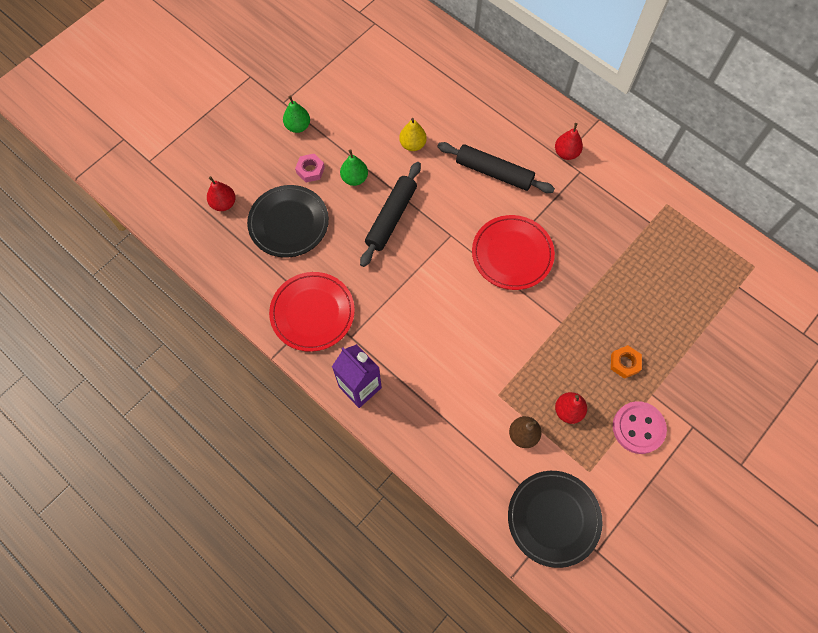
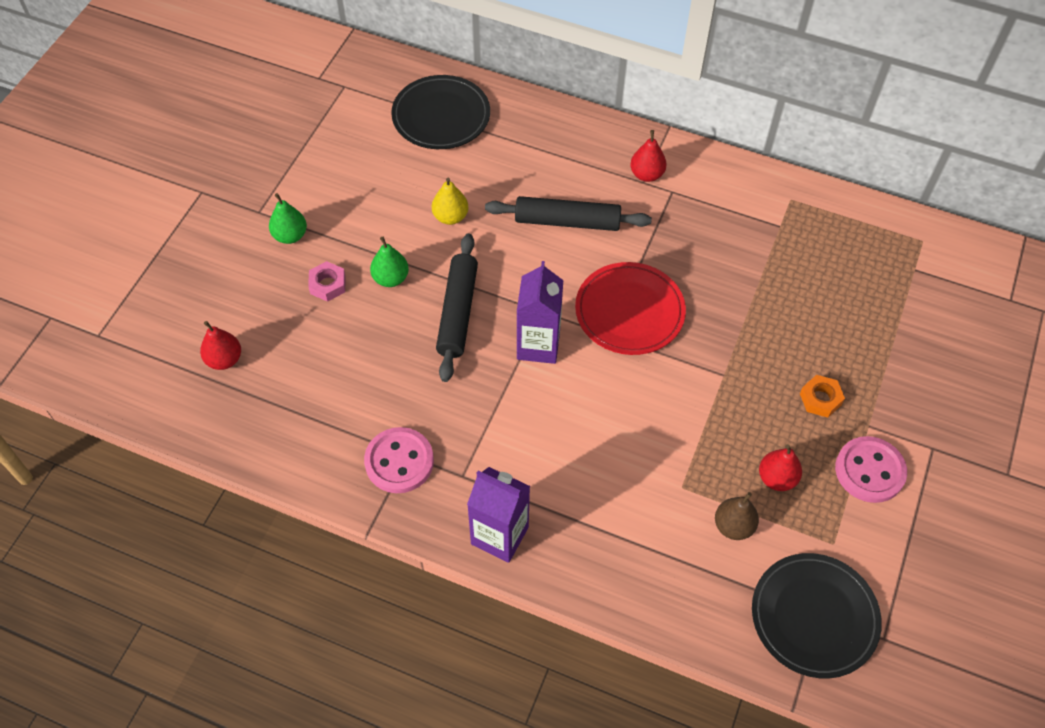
camera: 20 degrees left, 10 degrees down
black plate [247,185,329,258] -> black plate moved to [391,75,490,149]
red plate [269,272,355,352] -> pink button [364,427,434,493]
none -> purple carton [517,261,563,364]

